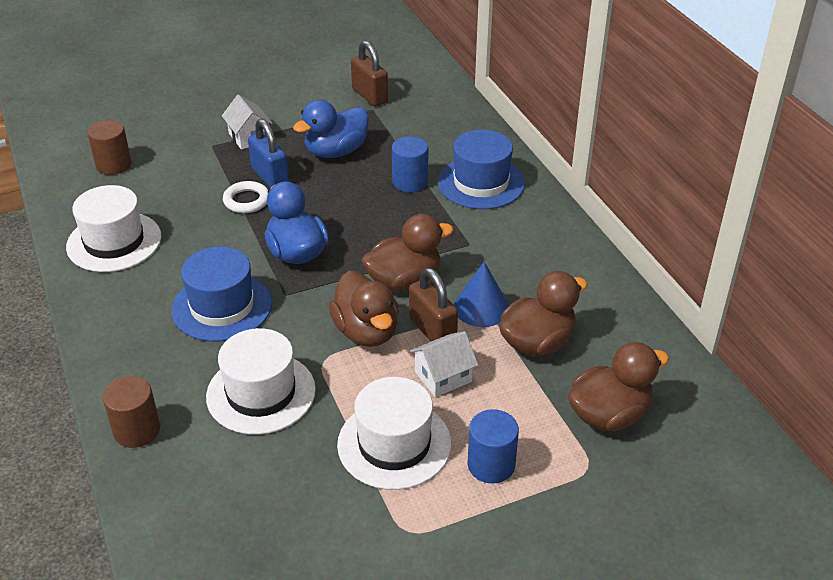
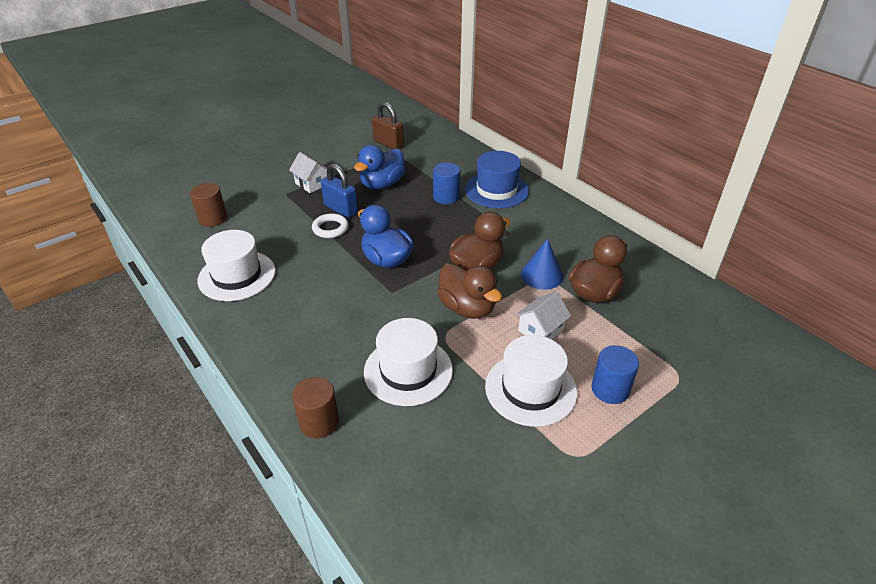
camera: 15 degrees left, 0 degrees up
blue hat [171,247,272,342] -> none
brown padlock [409,268,458,342] -> none
brown duck [568,342,669,431] -> none

